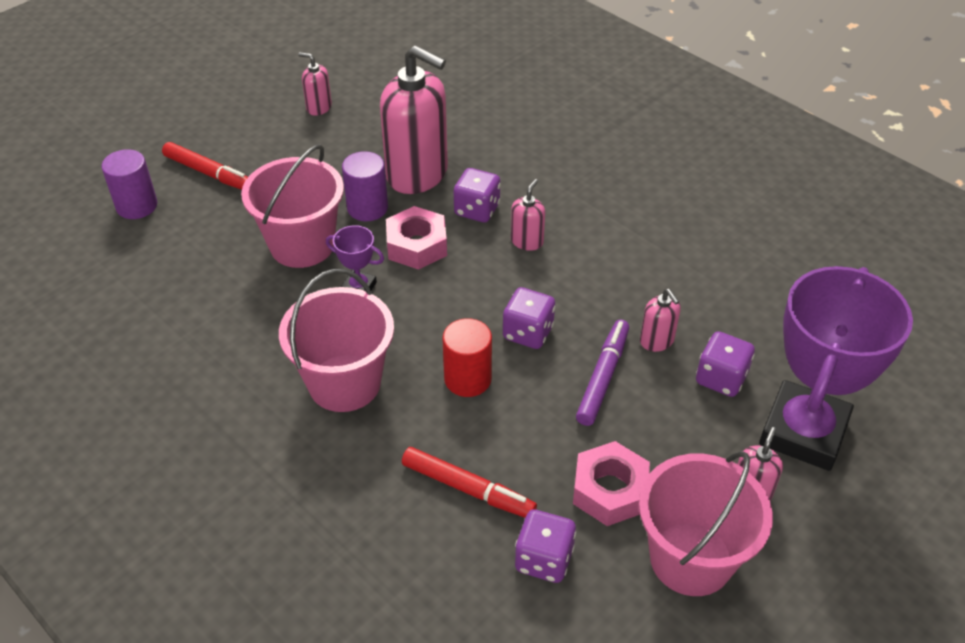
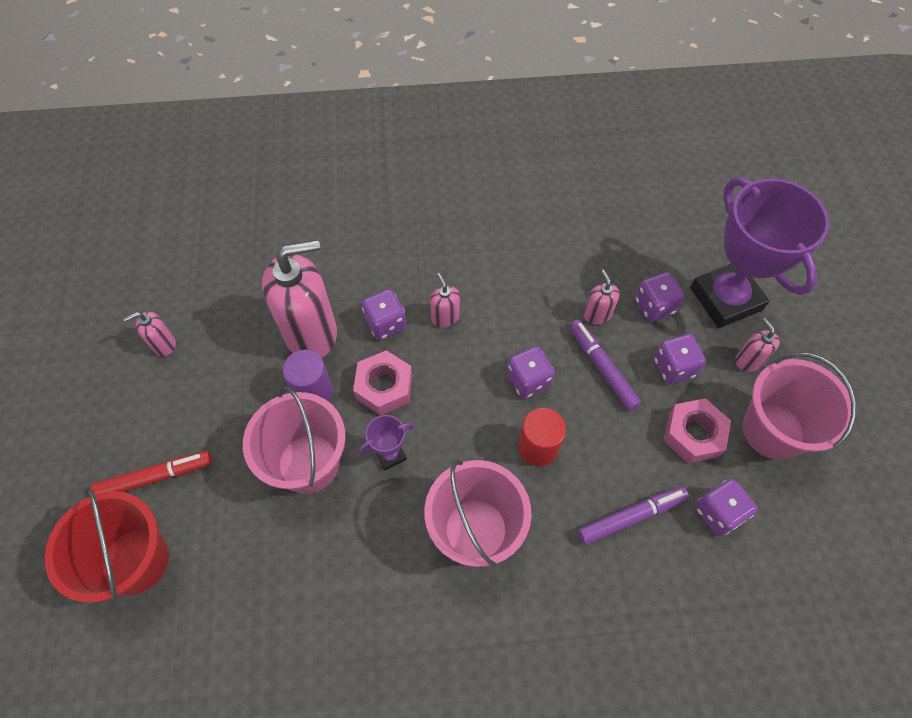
camera: 50 degrees left, 15 degrees up
purple cylinder [102,149,157,219] -> red bucket [45,489,169,603]
red marker [402,447,537,518] -> purple marker [578,486,689,545]
pink soap dispenser [640,289,681,352] -> pink soap dispenser turned 120 degrees counterclockwise [584,270,620,325]
none -> purple dice [654,334,706,384]

